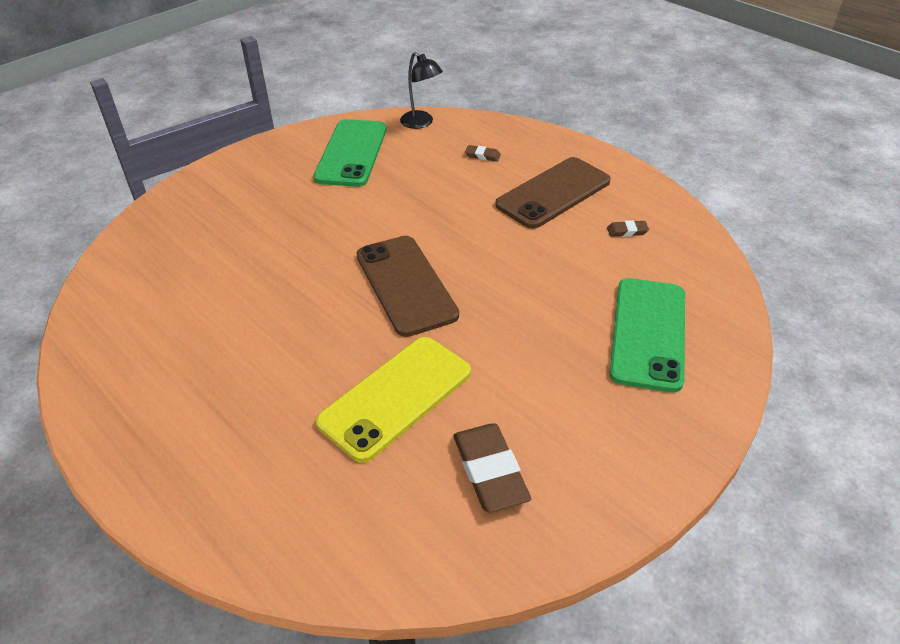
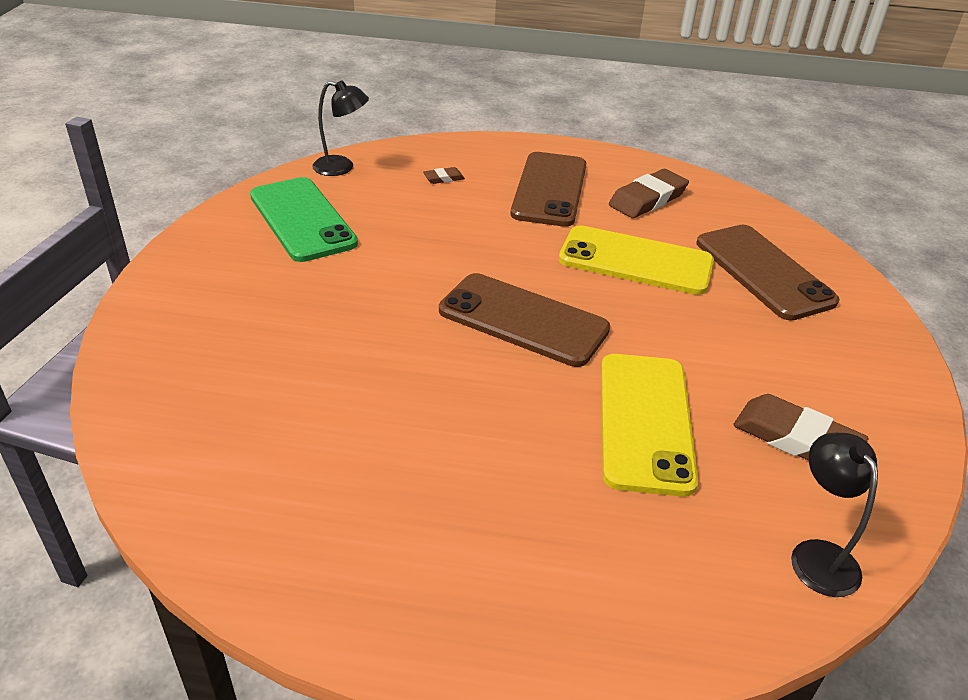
camera: 40 degrees left, 5 degrees down
brown eraser [607,220,649,237] -> brown eraser [609,169,689,218], size x2.08
green phone [609,278,685,393] -> brown phone [697,225,839,320]
none -> yellow phone [559,225,714,295]
none -> black lamp [791,433,878,597]

